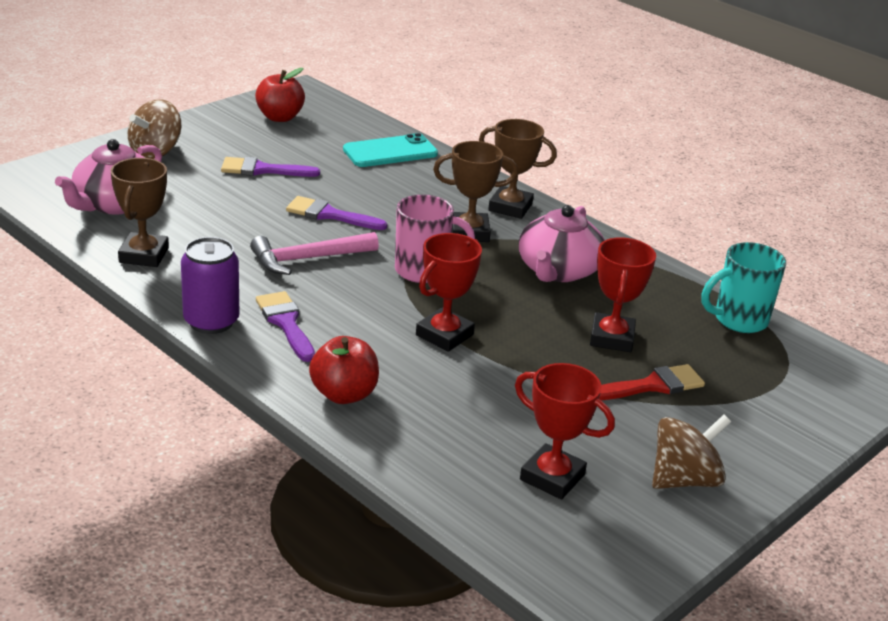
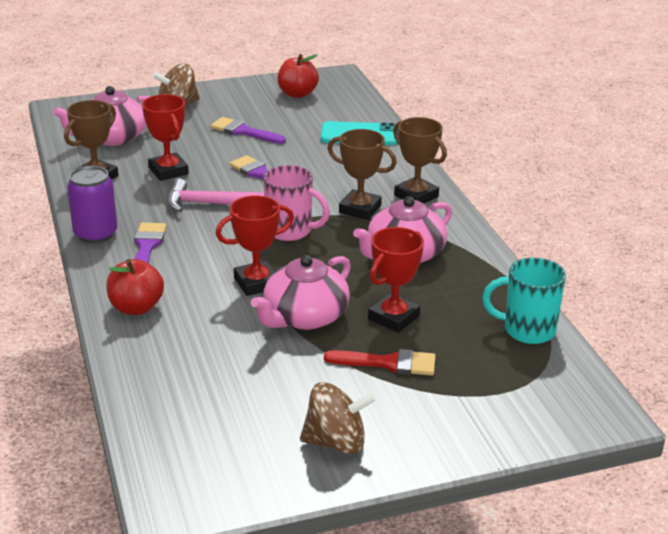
camera: 30 degrees right, 0 degrees up
red trophy [515,363,615,499] -> red trophy moved to [142,94,189,181]
none -> pink teapot [251,255,351,330]

